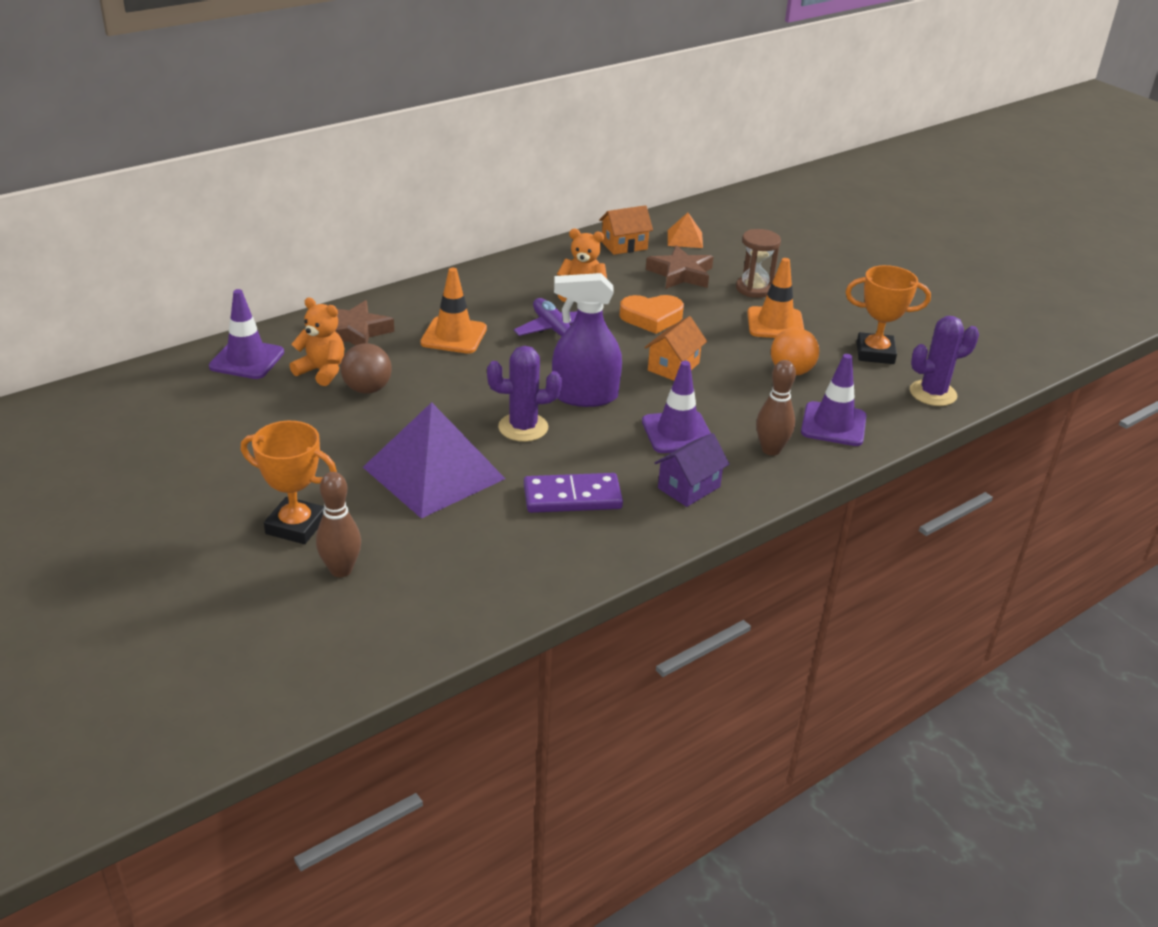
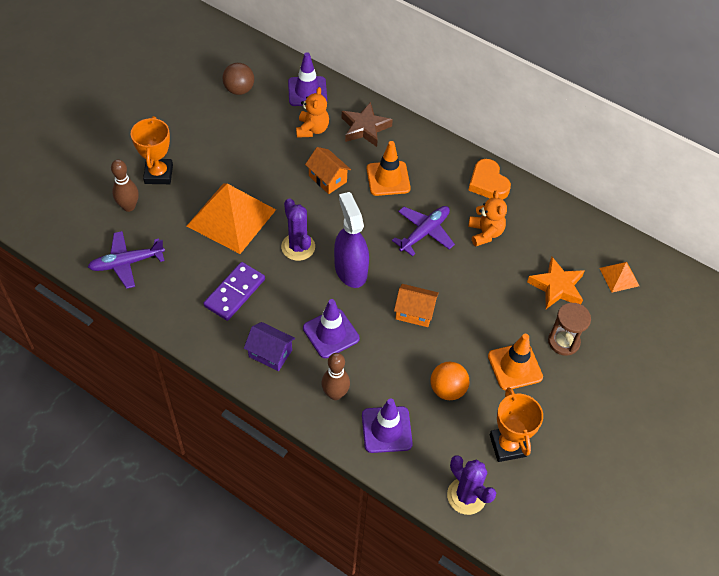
camera: 70 degrees right, 20 degrees up
brown ball [341,343,392,394] -> brown ball moved to [222,63,254,95]
purple pyramid [363,402,505,518] -> orange pyramid [187,183,276,254]
purple domino [524,473,623,513] -> purple domino turned 60 degrees clockwise [203,262,265,321]
orange house [599,205,653,255] -> orange house moved to [305,147,351,194]
orange heart [619,295,684,334] -> orange heart moved to [468,159,511,199]
brown star [646,245,714,289] -> orange star [527,257,585,309]
none -> purple plane [88,231,165,289]

